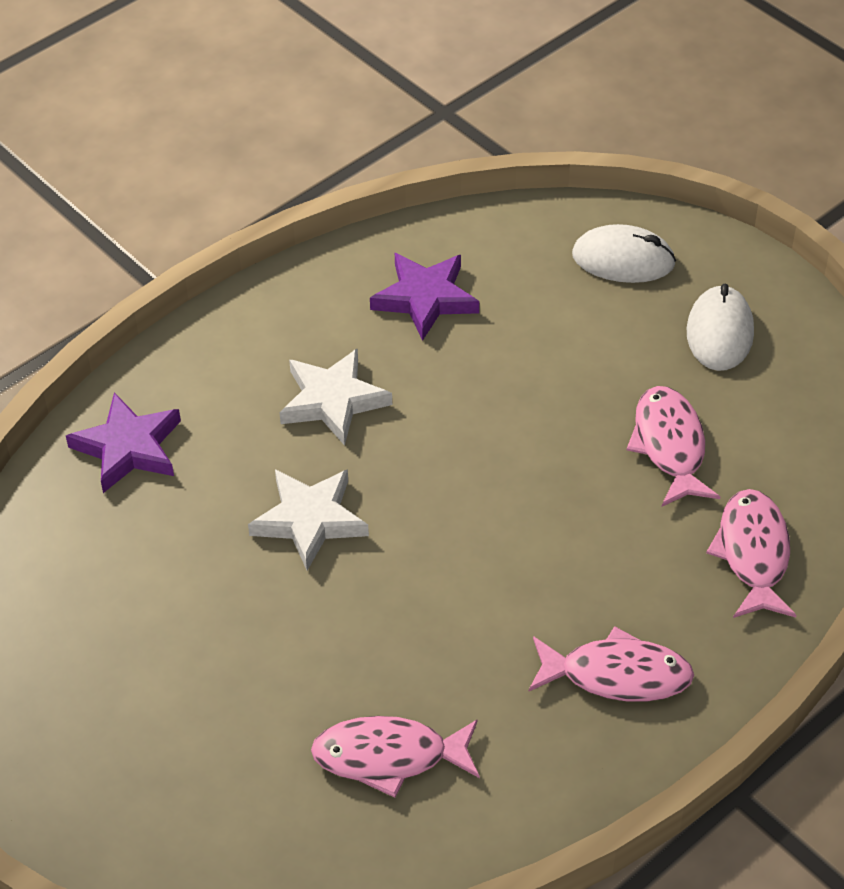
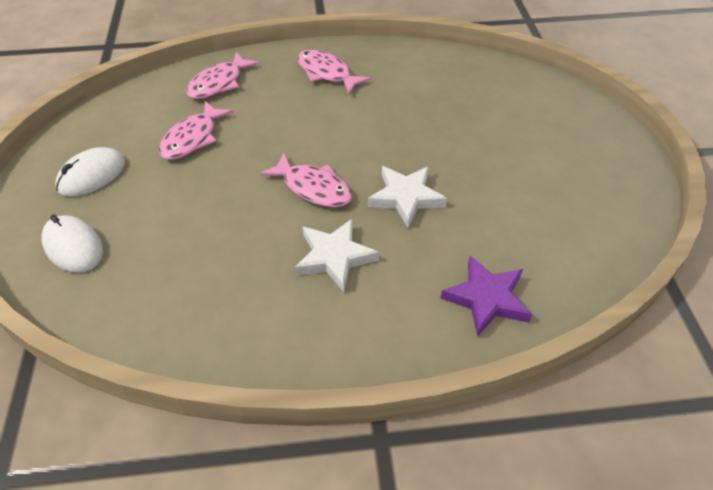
camera: 145 degrees left, 0 degrees up
pink fish [311,716,480,798] -> pink fish moved to [260,153,352,207]
purple star [370,253,479,341] -> none

